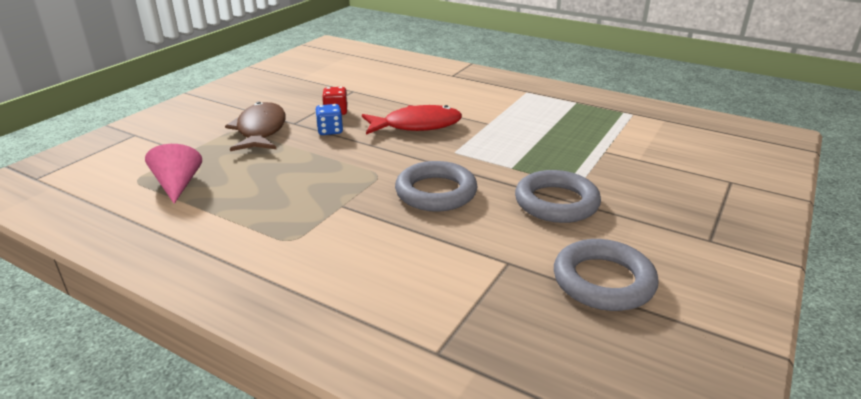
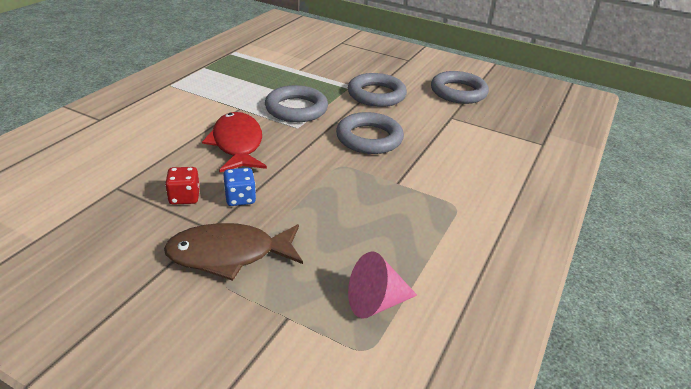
camera: 95 degrees left, 5 degrees up
none -> grey ring [265,85,328,122]

